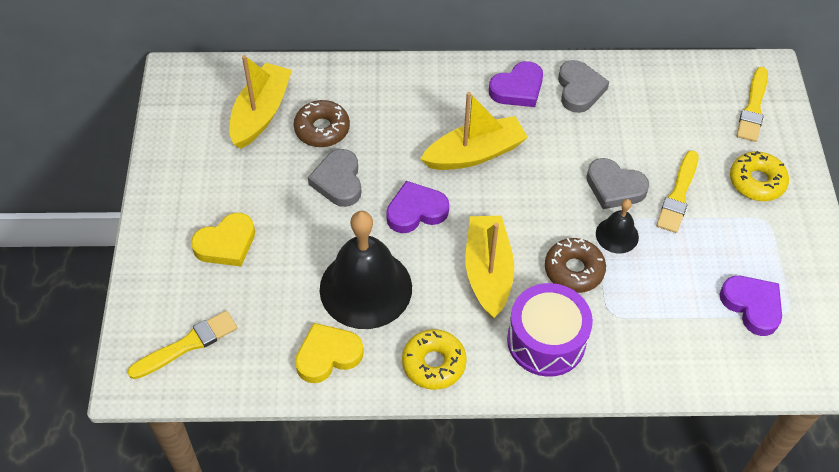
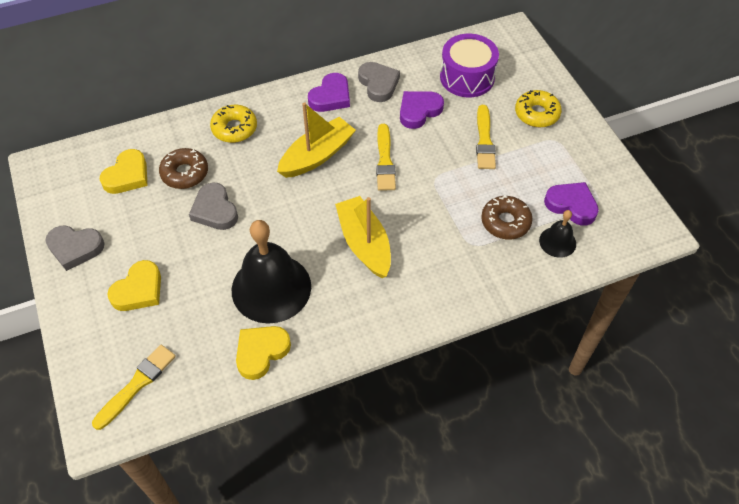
camera: 20 degrees left, 0 degrees up
yellow boat [229,55,292,149] -> yellow heart [99,149,147,194]
purple heart [386,181,449,233] -> purple heart moved to [400,91,444,129]
yellow donut [402,329,467,390] -> yellow donut moved to [210,105,257,143]
purple drum [507,283,593,377] -> purple drum moved to [440,34,499,97]
brown donut [545,238,606,293] -> brown donut moved to [481,195,532,239]
grey heart [586,158,649,209] -> grey heart moved to [45,225,105,271]
black bell [596,199,639,254] -> black bell moved to [539,210,576,258]
yellow brush [737,67,768,142] -> yellow brush moved to [376,124,396,191]

